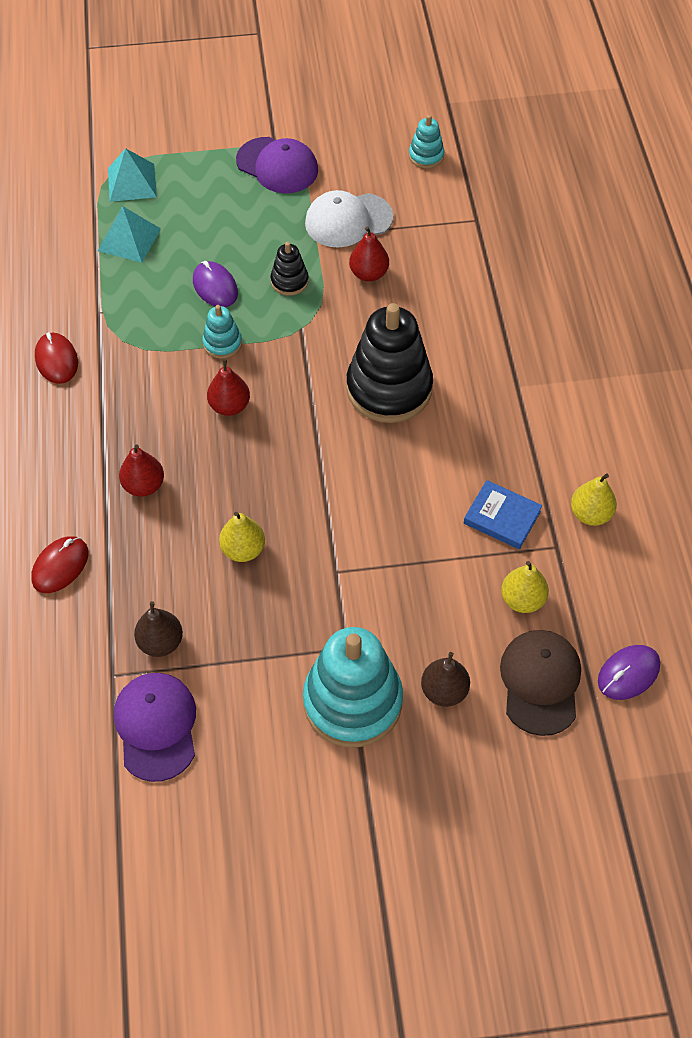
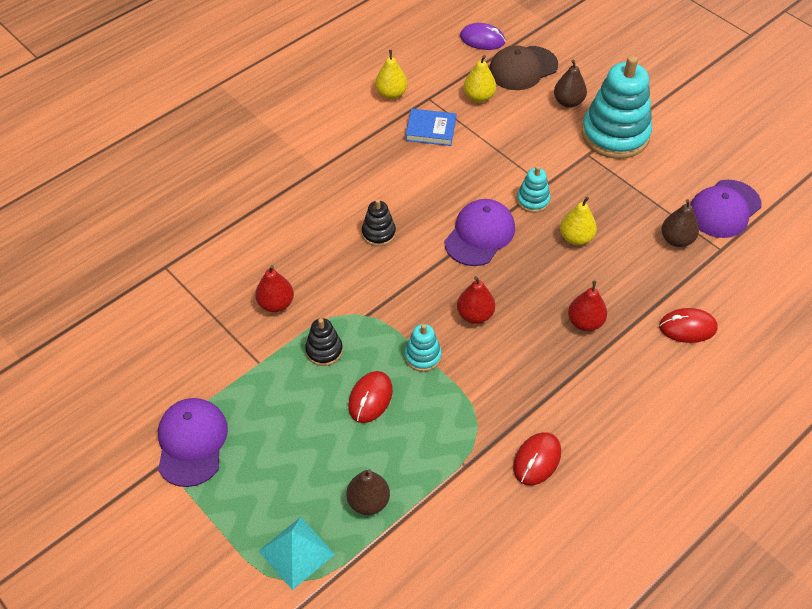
camera: 125 degrees left, 5 degrees down
turquoise pyramid [98,206,161,263] -> brown pear [346,469,390,515]
purple mouse [193,261,238,307] -> red mouse [348,371,393,423]
white cap [305,190,393,248] -> none
black stacking toy [346,303,433,423] -> black stacking toy [362,199,396,246], size x0.46
turquoise stacking toy [409,115,444,168] -> turquoise stacking toy moved to [517,166,550,213]
blue book [464,480,542,549] -> blue book turned 75 degrees counterclockwise [405,109,456,146]
none -> purple cap [444,199,515,266]

